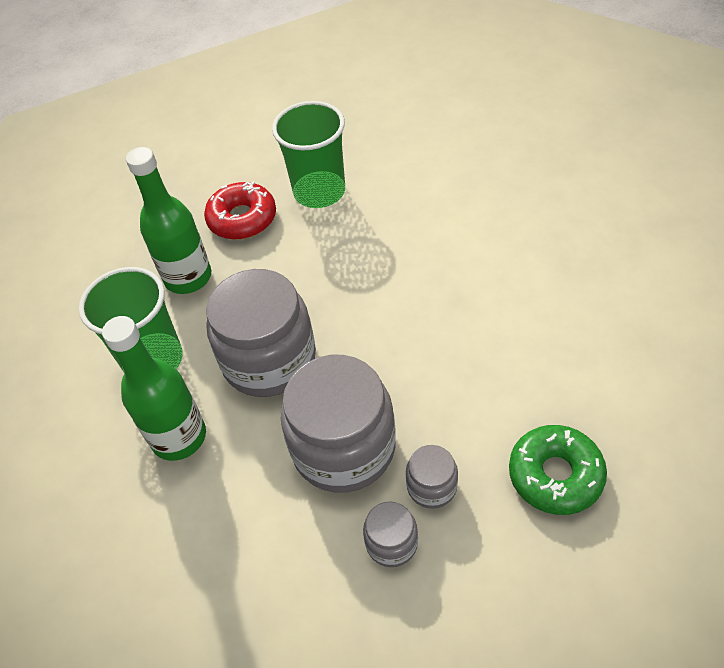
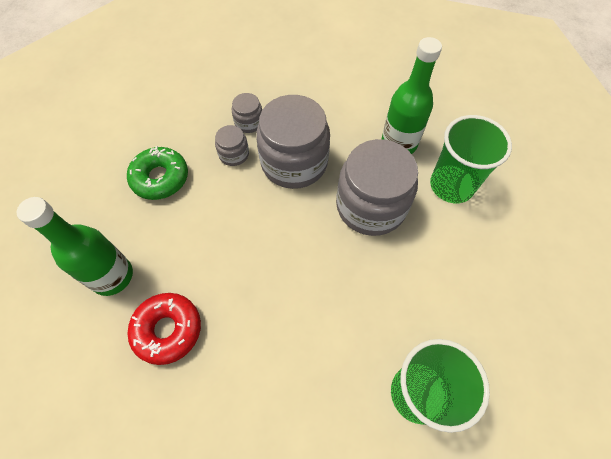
camera: 155 degrees right, 10 degrees up
green bottle [126,147,211,294] -> green bottle moved to [17,197,133,296]
red donut [204,182,276,240] -> red donut moved to [128,293,201,365]

